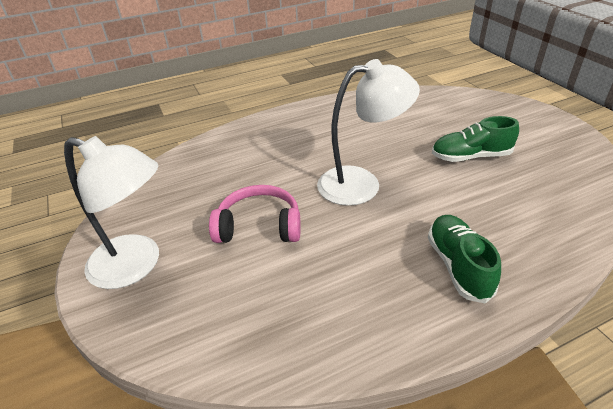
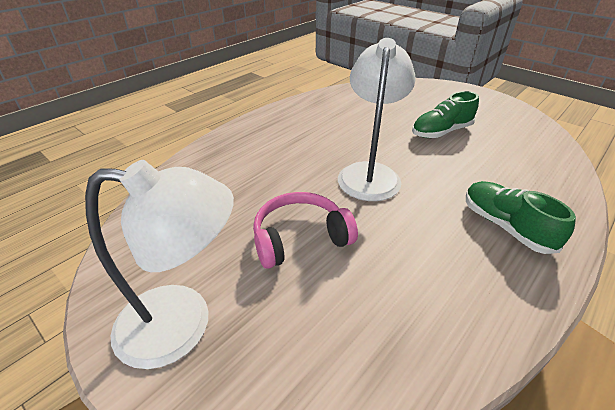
camera: 25 degrees left, 0 degrees up
white lamp [317,59,420,206] -> white lamp turned 45 degrees counterclockwise [338,38,416,201]

